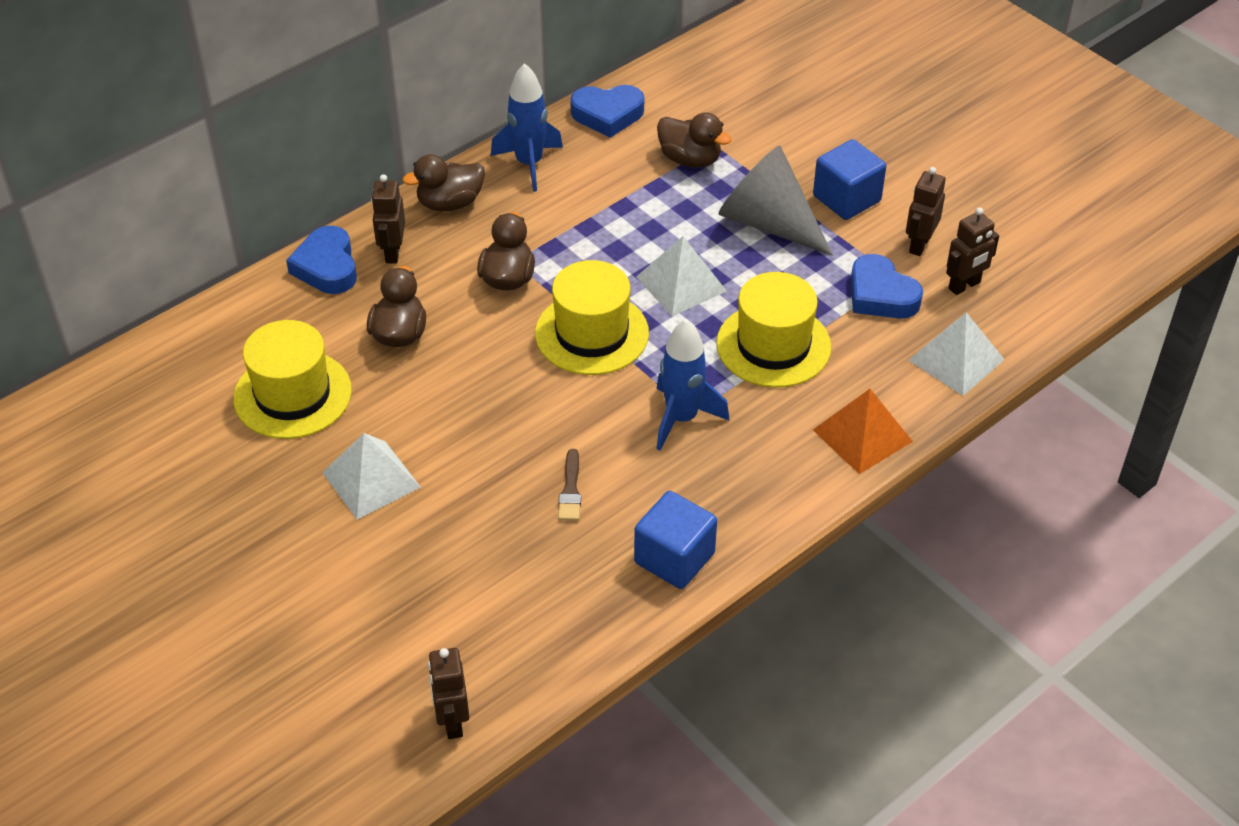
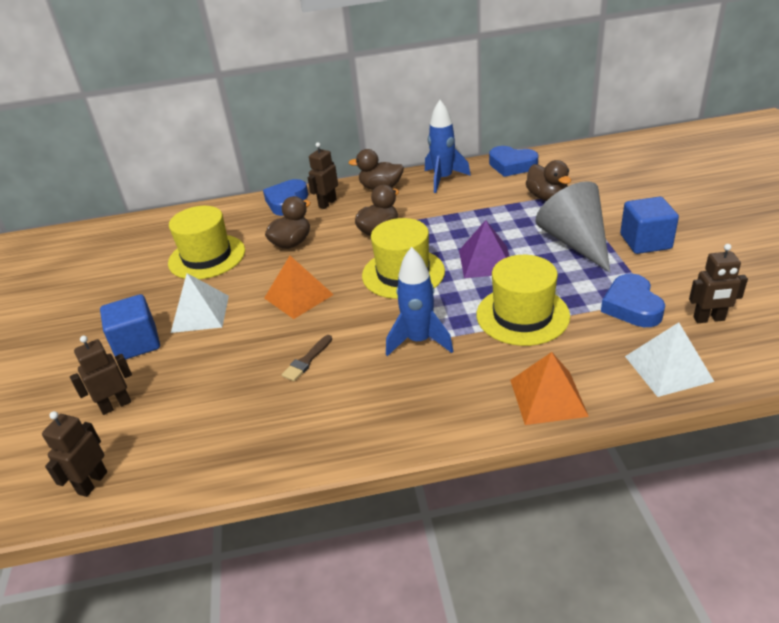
camera: 35 degrees right, 10 degrees down
blue cube [634,491,717,589] -> blue cube moved to [100,294,160,360]
white pyramid [636,236,727,316] -> purple pyramid [459,220,510,278]
brown robot [906,167,946,256] -> brown robot moved to [70,336,132,415]
none -> orange pyramid [264,256,334,319]

